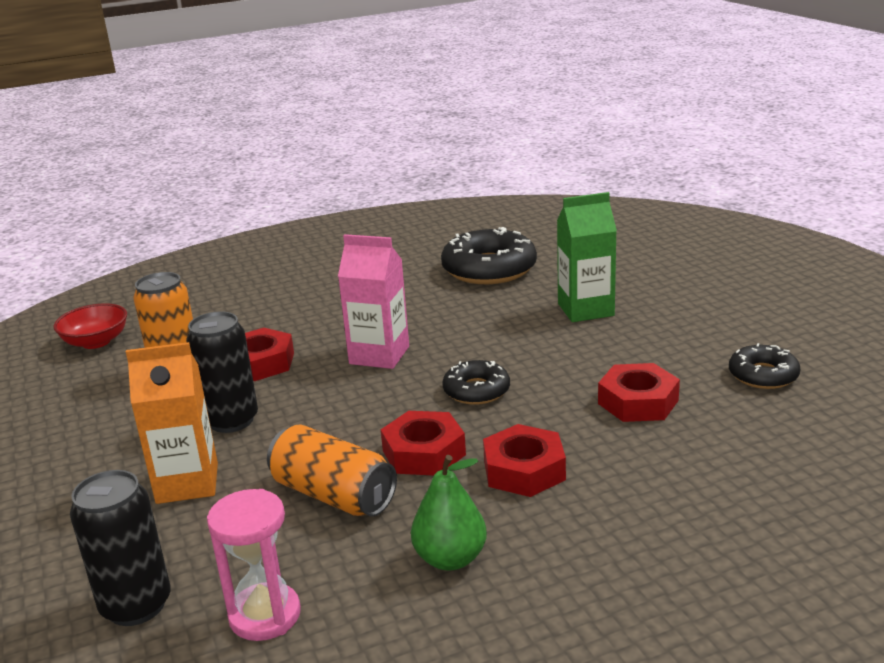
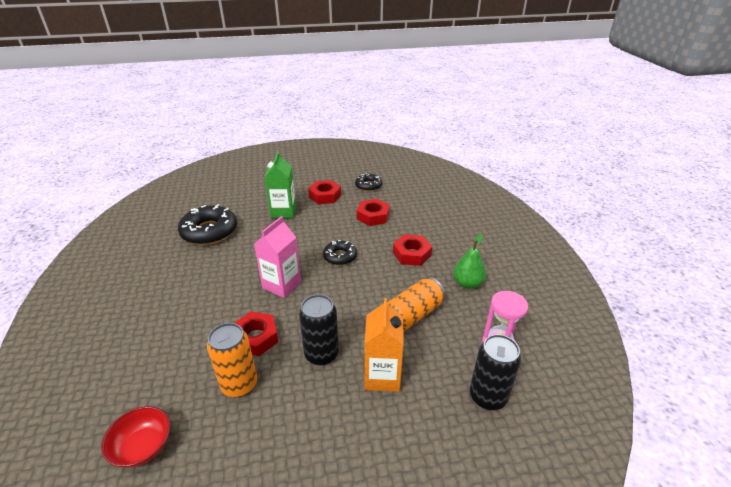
camera: 80 degrees left, 10 degrees up
red nut [381,411,466,476] -> red nut moved to [308,180,341,204]

